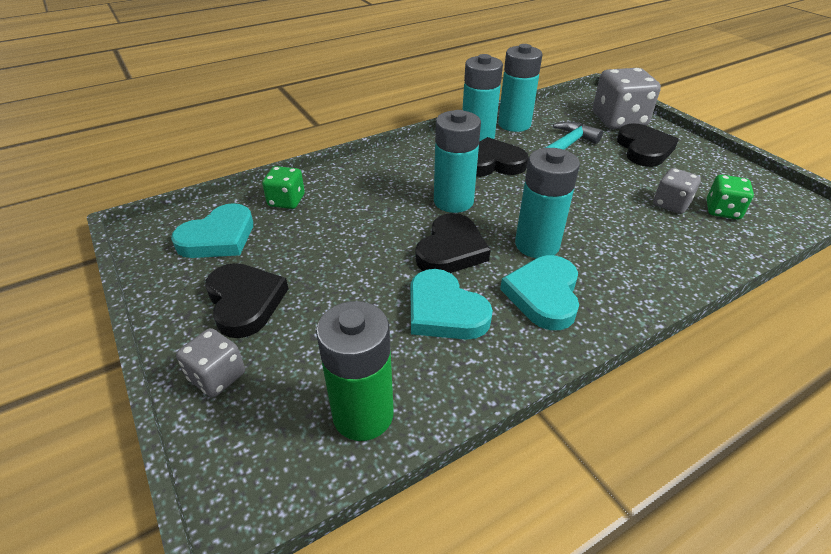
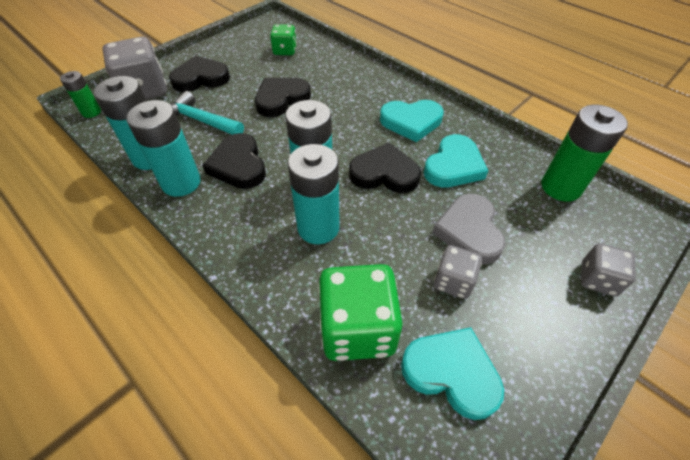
camera: 105 degrees left, 10 degrees up
black heart [205,263,288,338] -> black heart moved to [255,78,311,117]
green dice [262,166,305,209] -> green dice [318,264,403,361], size x1.79
turquoise battery [515,148,580,258] -> turquoise battery moved to [287,144,340,244]
grey dice [653,168,701,214] -> grey dice moved to [434,245,482,299]
none -> green battery [60,71,101,118]
none -> grey heart [432,193,506,265]

